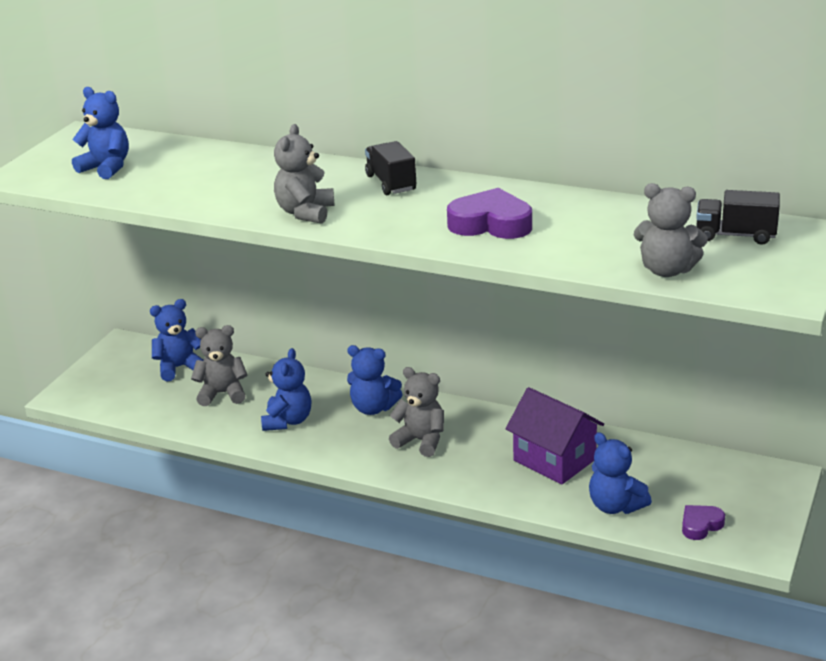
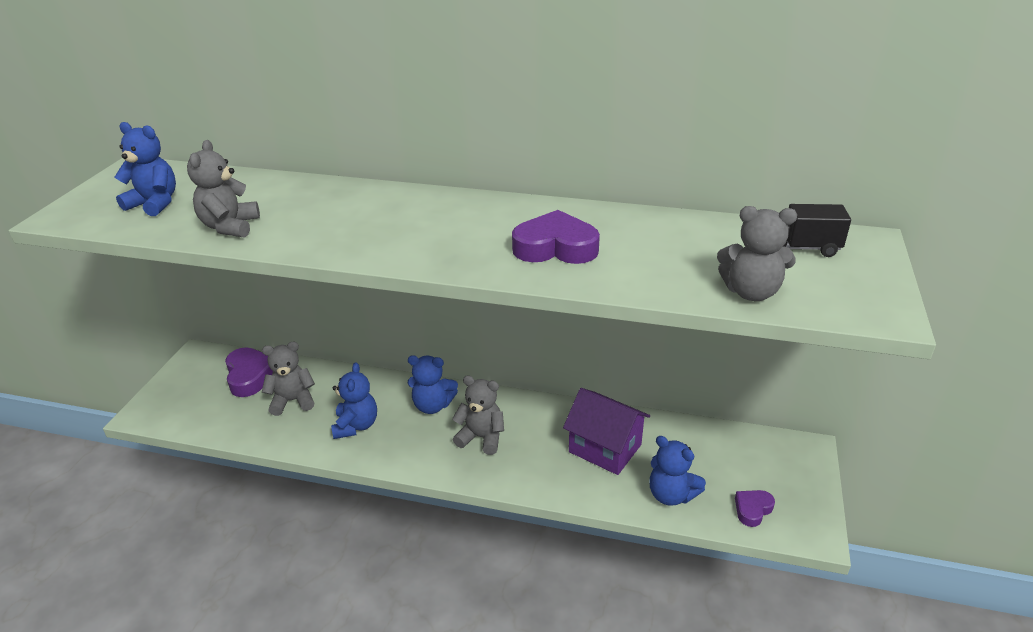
camera: 10 degrees left, 5 degrees up
blue teddy bear [150,299,204,381] -> purple heart [225,347,273,397]
grey teddy bear [274,124,334,224] -> grey teddy bear moved to [187,140,260,238]
black truck [365,141,416,195] -> none

